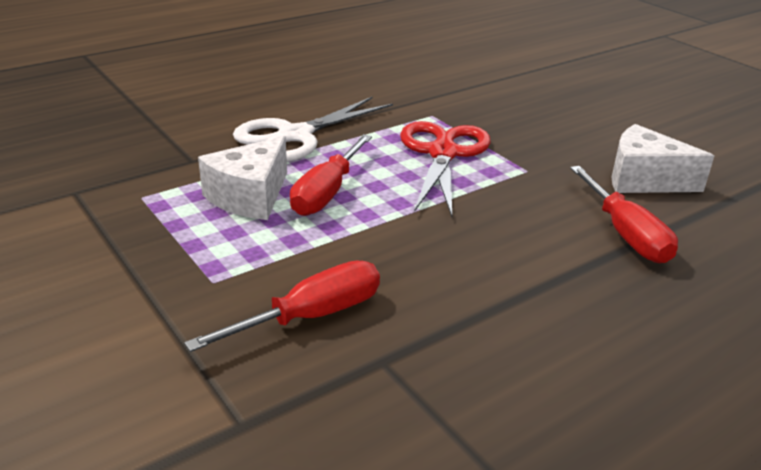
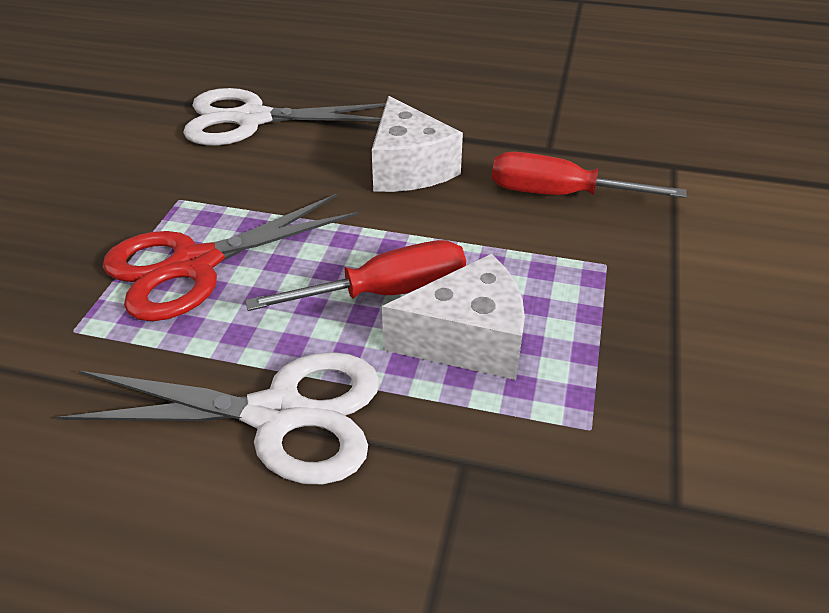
camera: 130 degrees left, 10 degrees up
red screwdriver [570,166,678,263] -> white scissors [183,88,386,146]
white cheese [612,124,714,193] -> white cheese moved to [372,96,463,192]

